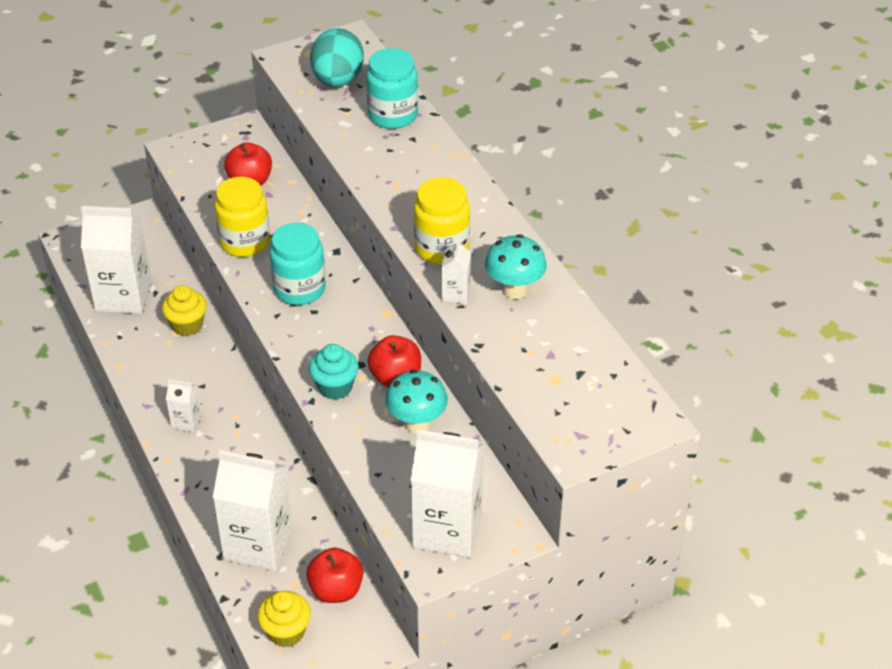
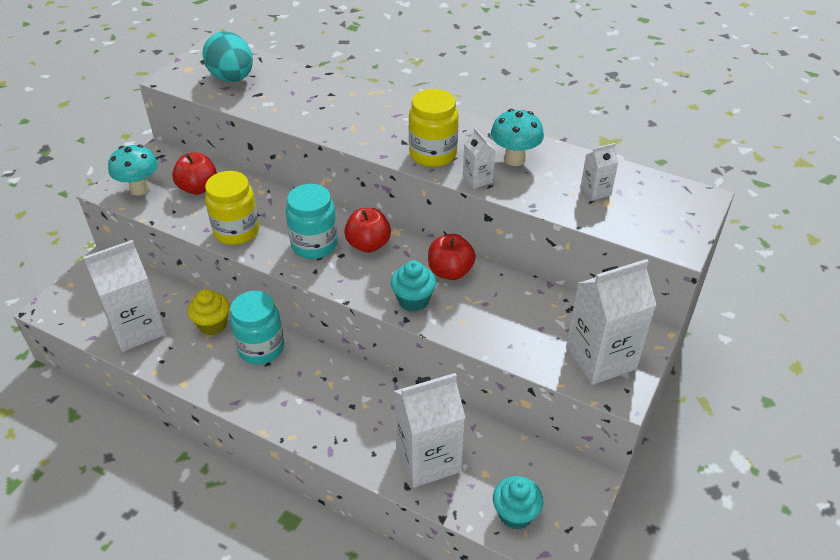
camera: 35 degrees left, 0 degrees up
white carton [166,379,202,432] -> white carton moved to [580,143,619,201]
yellow cupcake [257,591,311,647] -> turquoise cupcake [493,476,543,530]
red apple [306,547,364,603] -> red apple moved to [344,208,391,253]
turquoise jar [366,48,418,129] -> turquoise jar moved to [230,291,284,364]
turquoise mushroom [385,369,448,434] -> turquoise mushroom moved to [108,144,158,196]

